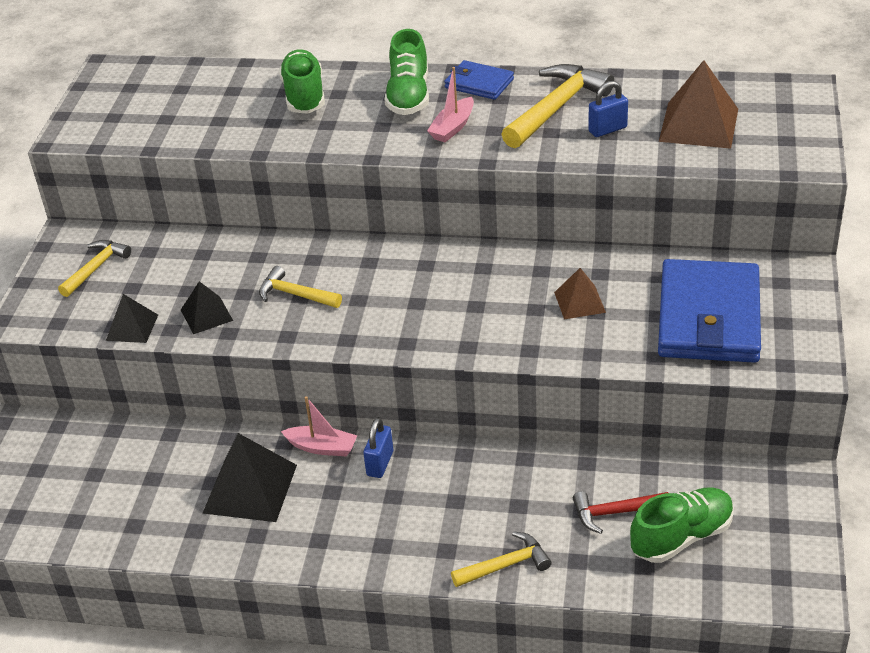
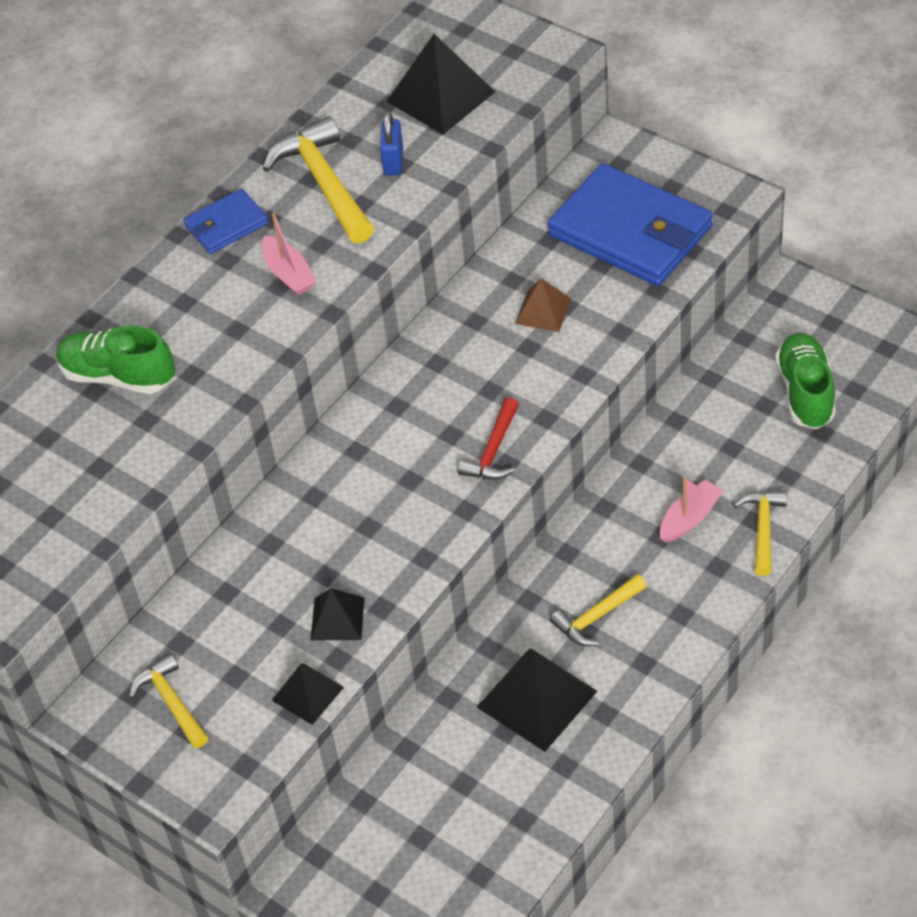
camera: 60 degrees left, 10 degrees up
yellow hammer [259,266,342,308] -> yellow hammer moved to [550,574,647,646]
pink boat [281,396,357,456] -> pink boat moved to [660,477,723,542]
blue padlock [363,418,393,478] -> none
green shoe [385,29,429,115] -> none
red hammer [573,491,668,534] -> red hammer moved to [458,397,519,480]
brown pyramid [659,60,738,149] -> black pyramid [386,34,495,135]

